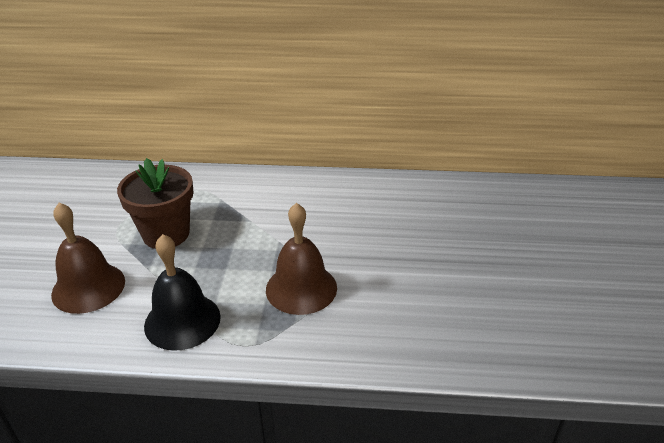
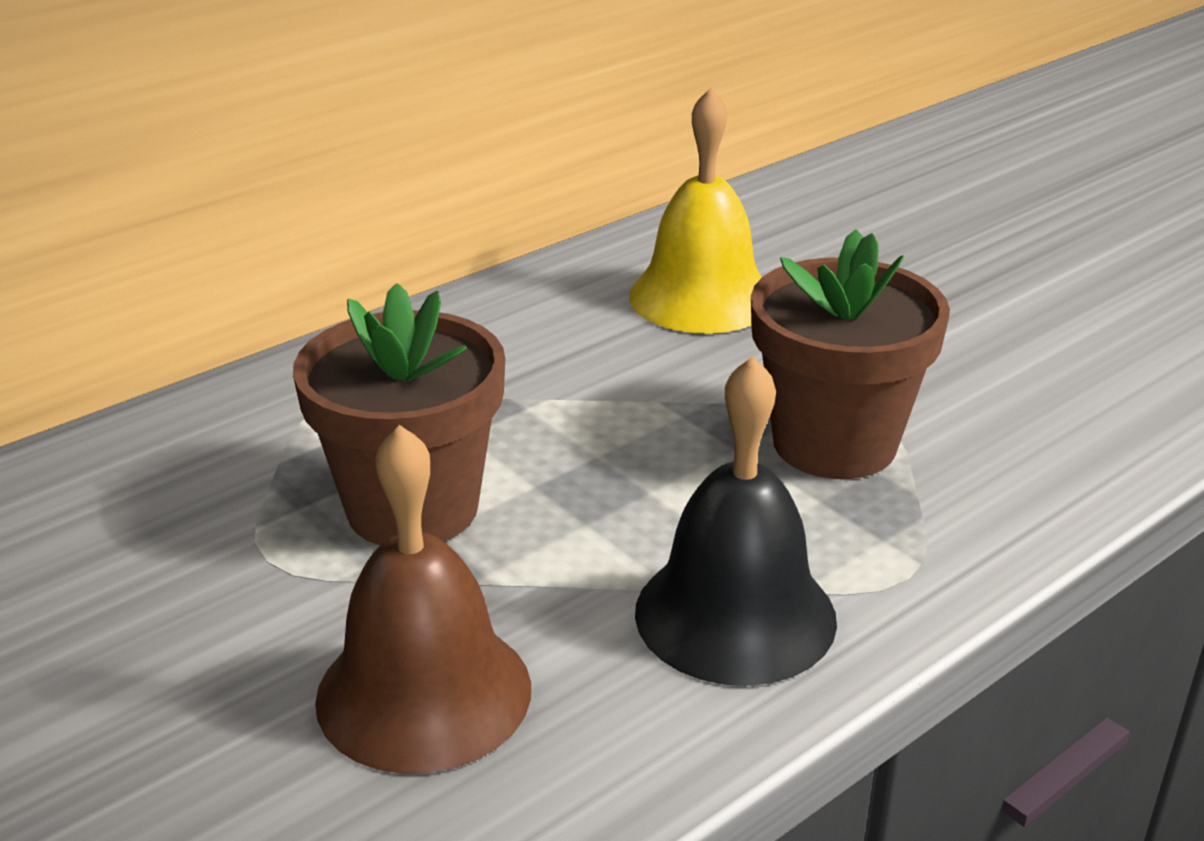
camera: 45 degrees left, 5 degrees down
brown bell [266,203,337,315] -> brown flower pot [751,229,950,479]
none -> yellow bell [629,88,762,334]

